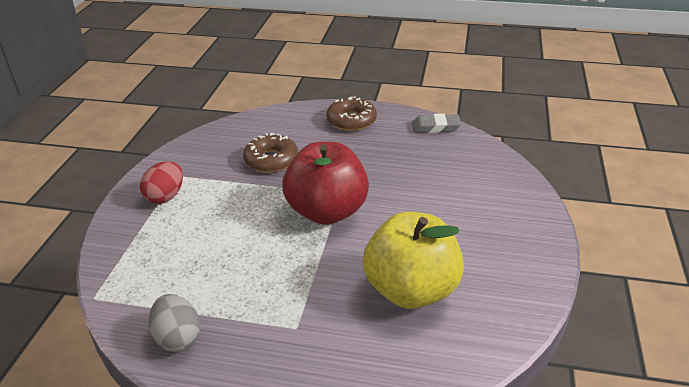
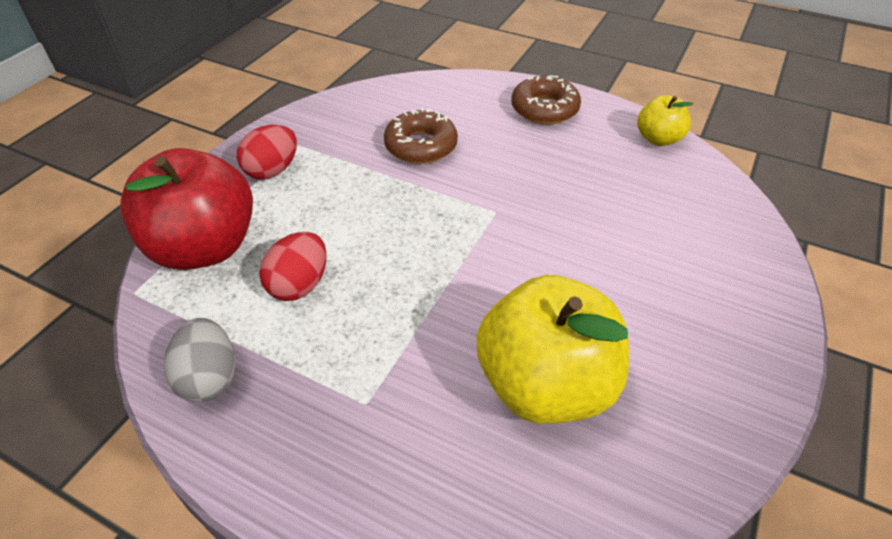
camera: 15 degrees right, 10 degrees up
red apple [283,142,369,225] -> red apple moved to [120,148,253,270]
grey eraser [412,113,461,133] -> yellow apple [637,95,693,146]
none -> red egg [259,232,327,301]

